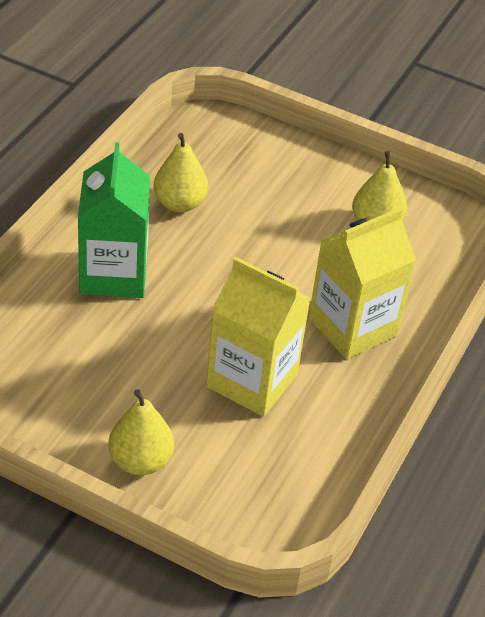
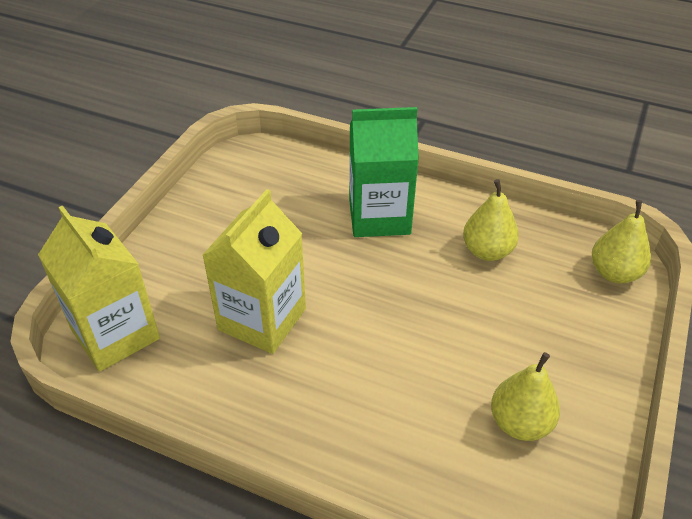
camera: 90 degrees right, 0 degrees up
yellow pear [108,389,174,475] -> yellow pear moved to [592,200,651,283]
yellow carton [309,207,416,359] -> yellow carton moved to [38,205,160,372]

